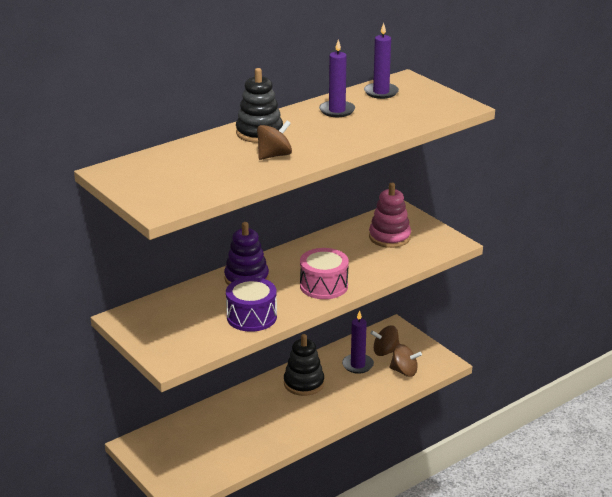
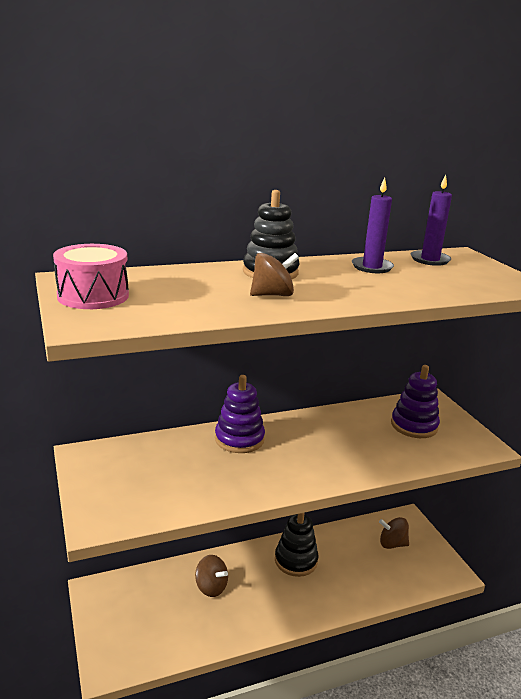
camera: 15 degrees right, 5 degrees down
purple drum [226,277,277,332] -> none
pink drum [300,248,349,299] -> pink drum moved to [53,244,129,309]
purple candle [342,310,374,374] -> none
pink stacking toy [369,183,411,248] -> purple stacking toy [391,365,440,438]
brown spinning top [389,344,422,377] -> brown spinning top moved to [195,555,228,597]

